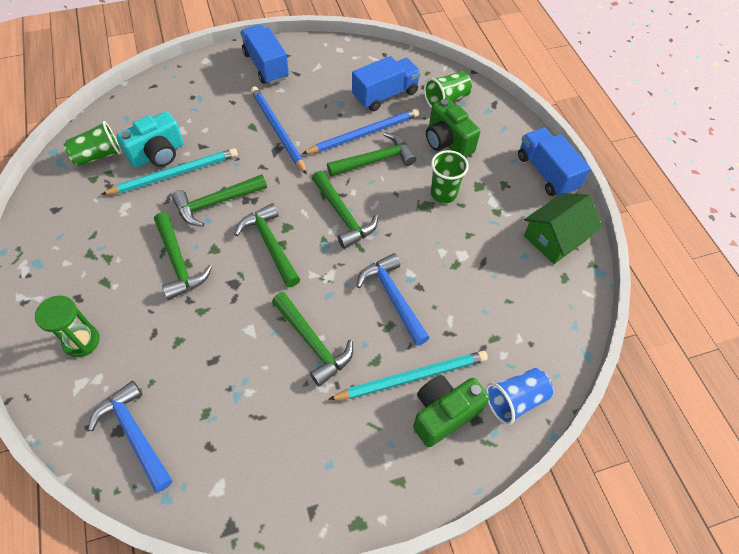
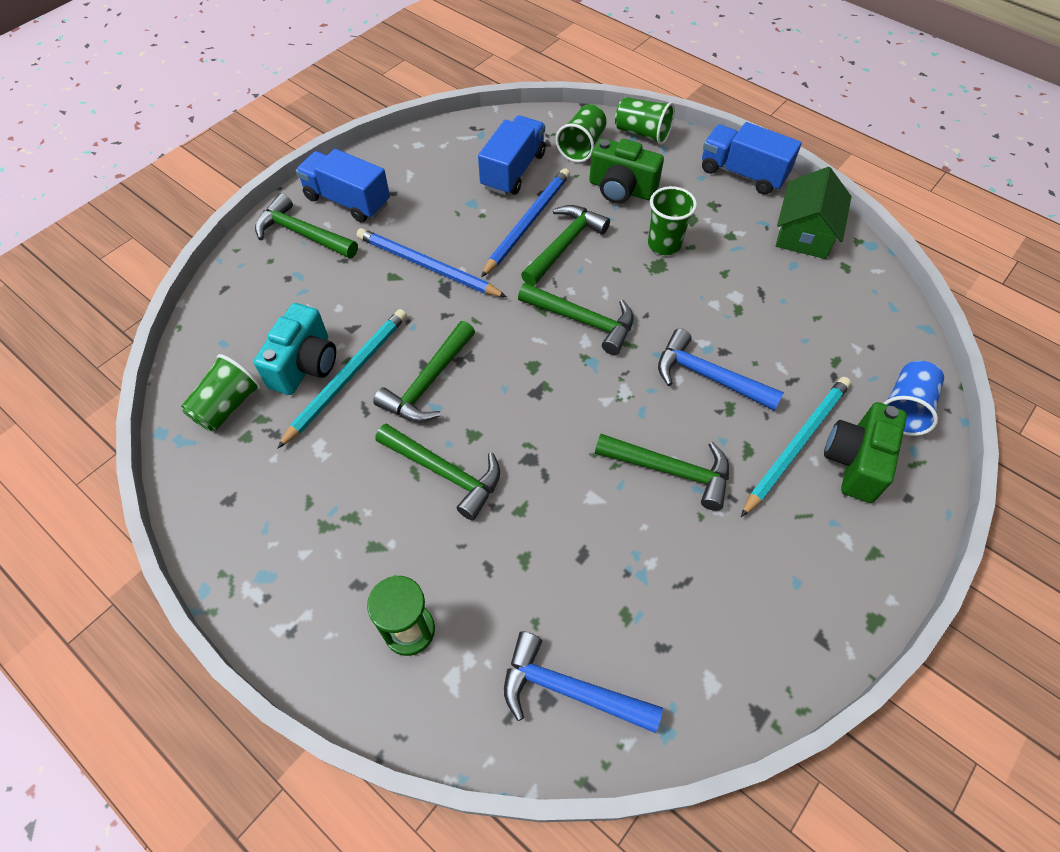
camera: 30 degrees left, 0 degrees up
green hammer [234,203,300,287] -> green hammer moved to [255,193,358,258]
none -> green cup [615,97,675,145]

